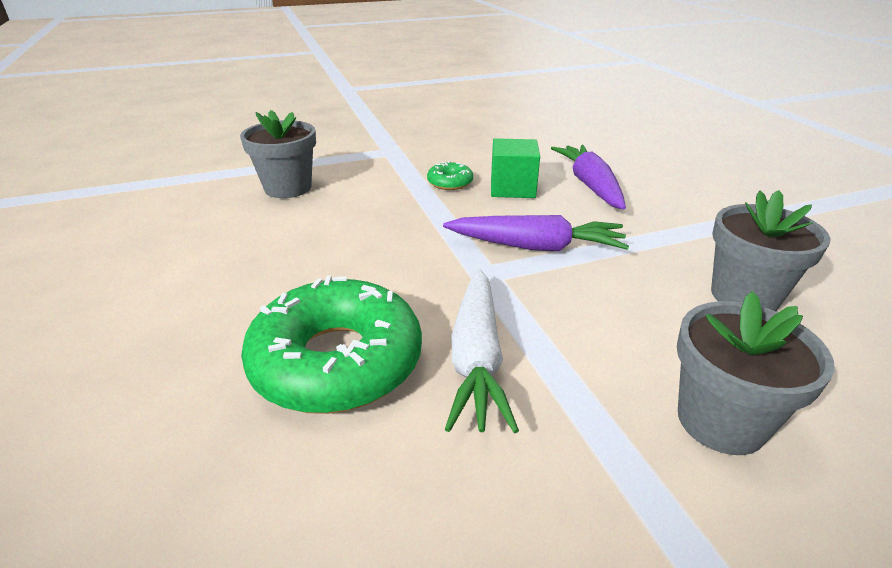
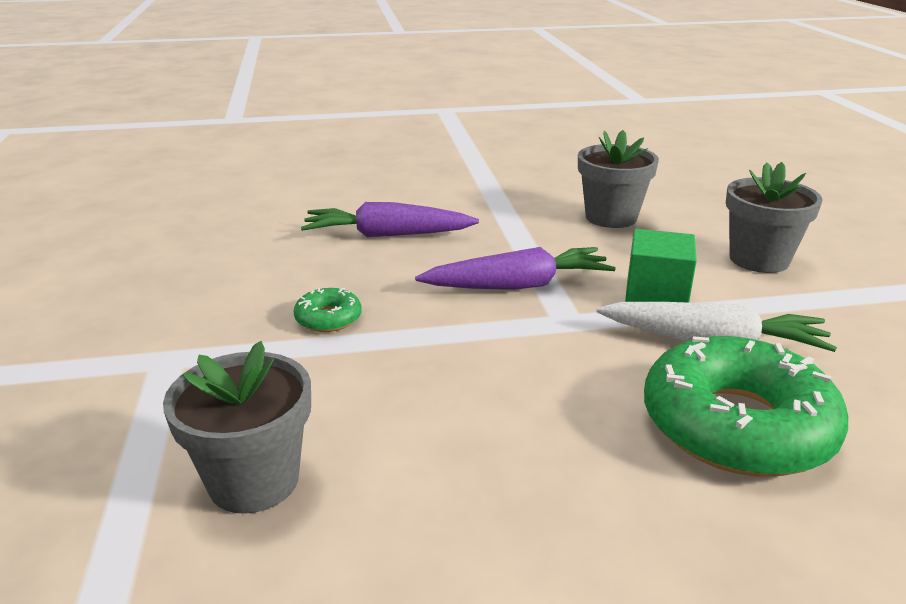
camera: 80 degrees left, 5 degrees down
purple carrot [443,215,629,252] -> purple carrot turned 60 degrees clockwise [415,247,616,290]
green cube [491,138,540,198] -> green cube moved to [625,229,697,303]

